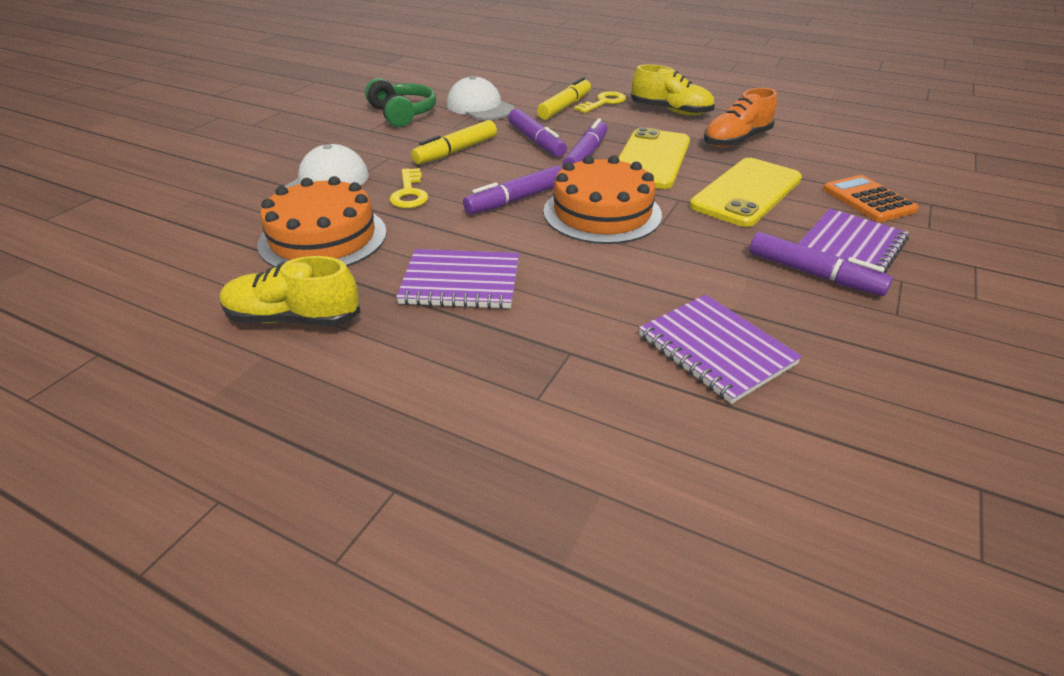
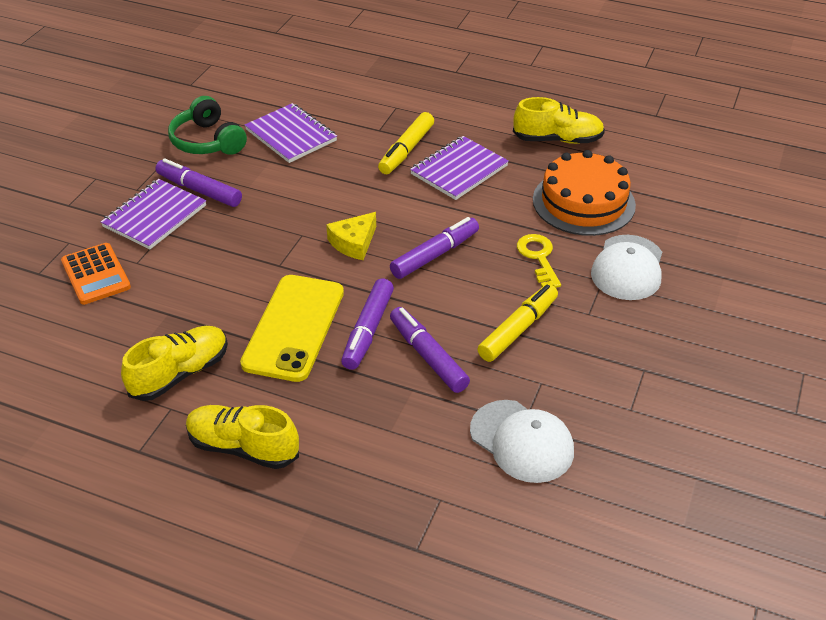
camera: 175 degrees right, 5 degrees up
green headphones [365,78,436,127] -> green headphones moved to [168,96,247,155]
purple notebook [396,249,519,309] -> purple notebook turned 45 degrees counterclockwise [410,136,509,200]
yellow marker [537,77,591,120] -> yellow marker moved to [378,112,434,174]
orange cake [544,155,662,244] -> yellow cheese [326,212,376,260]
yellow key [574,91,626,113] -> none
yellow phone [690,158,802,227] -> none
orange shoe [704,88,777,148] -> yellow shoe [121,326,228,401]

